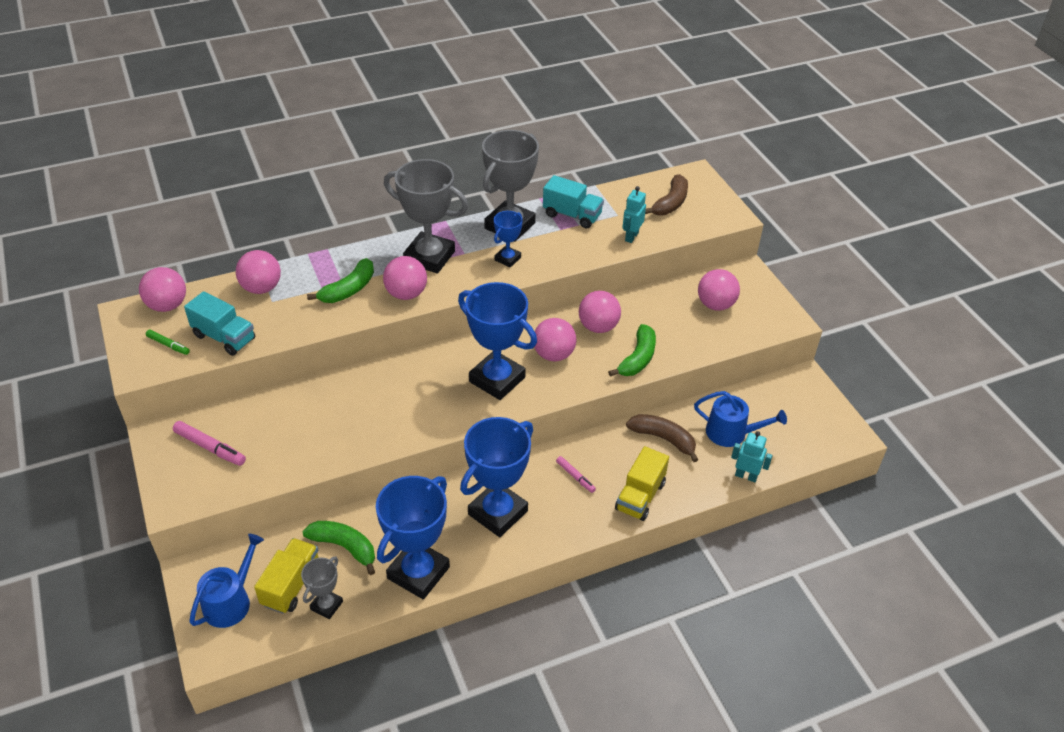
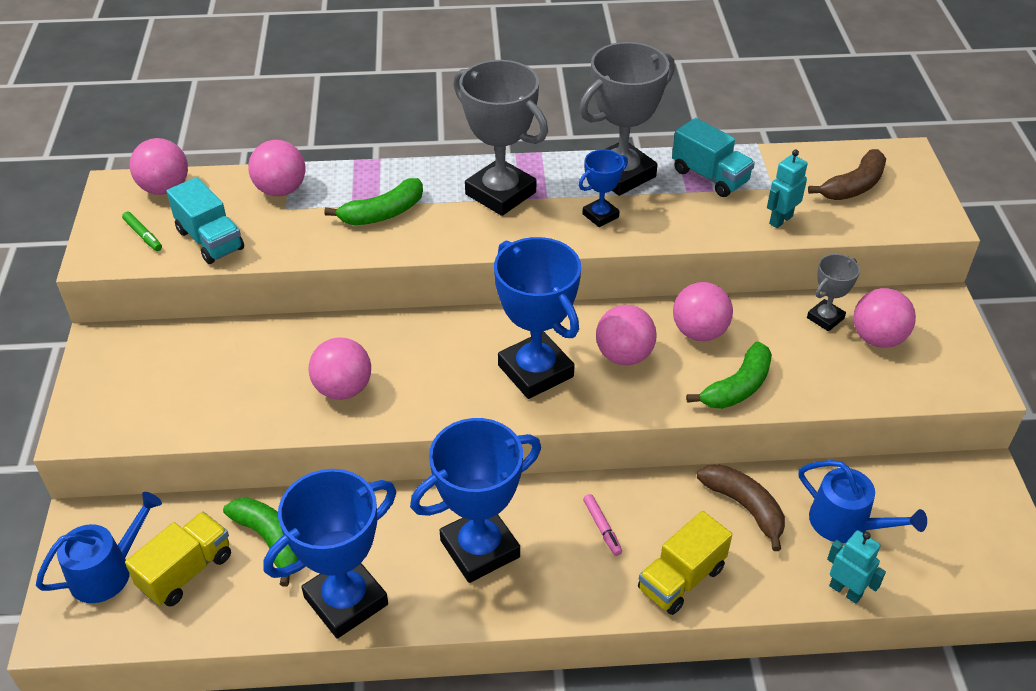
camera: 20 degrees right, 0 degrees up
pink marker [173,421,246,466] -> none
grey trophy [301,557,343,619] -> grey trophy moved to [807,254,860,331]
pink ball [383,256,427,300] -> pink ball moved to [309,337,371,400]

